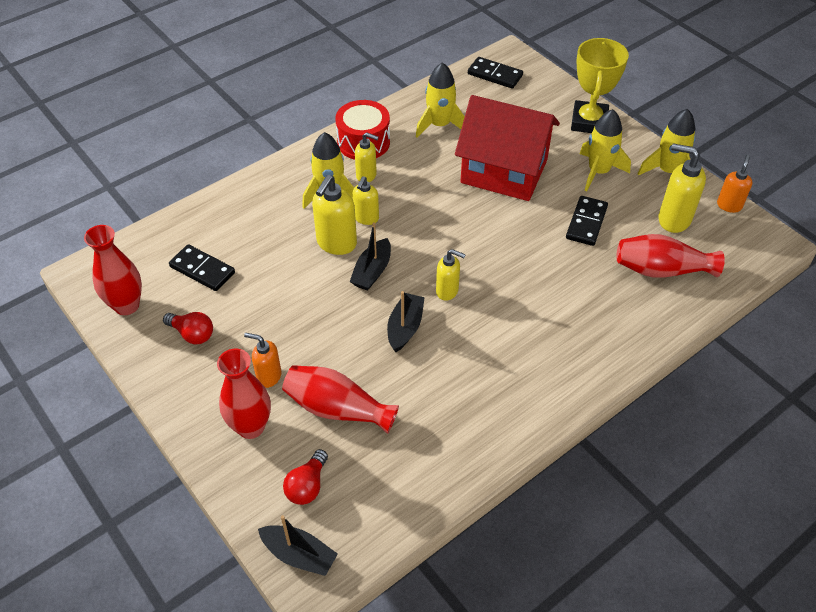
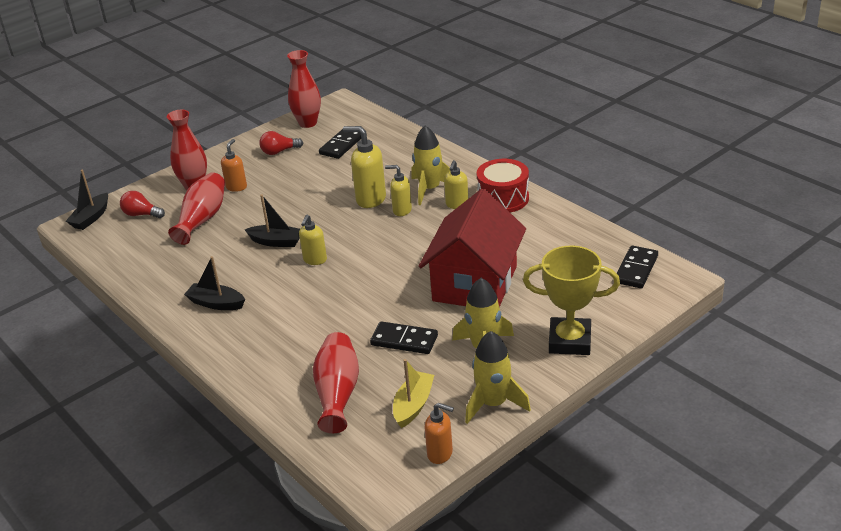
camera: 90 degrees right, 15 degrees down
red light bulb [163,312,213,344] -> red light bulb turned 45 degrees clockwise [259,131,303,155]
black boat [350,222,391,291] -> black boat moved to [184,256,245,310]
yellow rocket [416,63,465,138] -> none
yellow soap dispenser [659,143,706,233] -> yellow boat [393,359,434,428]

